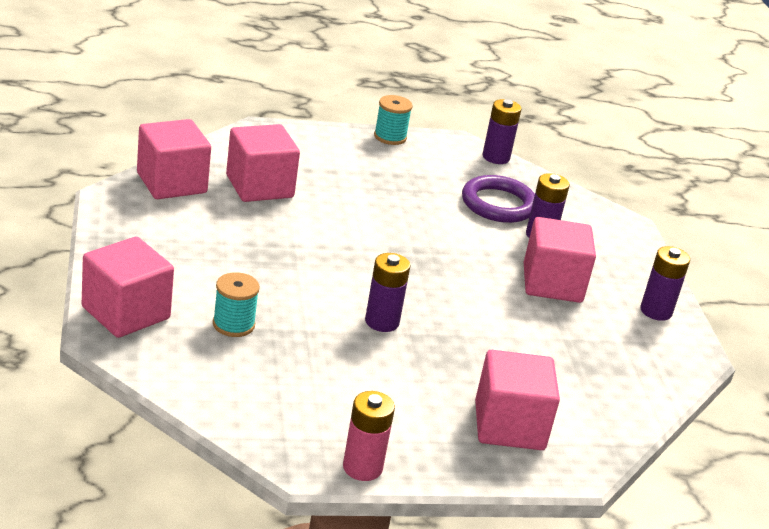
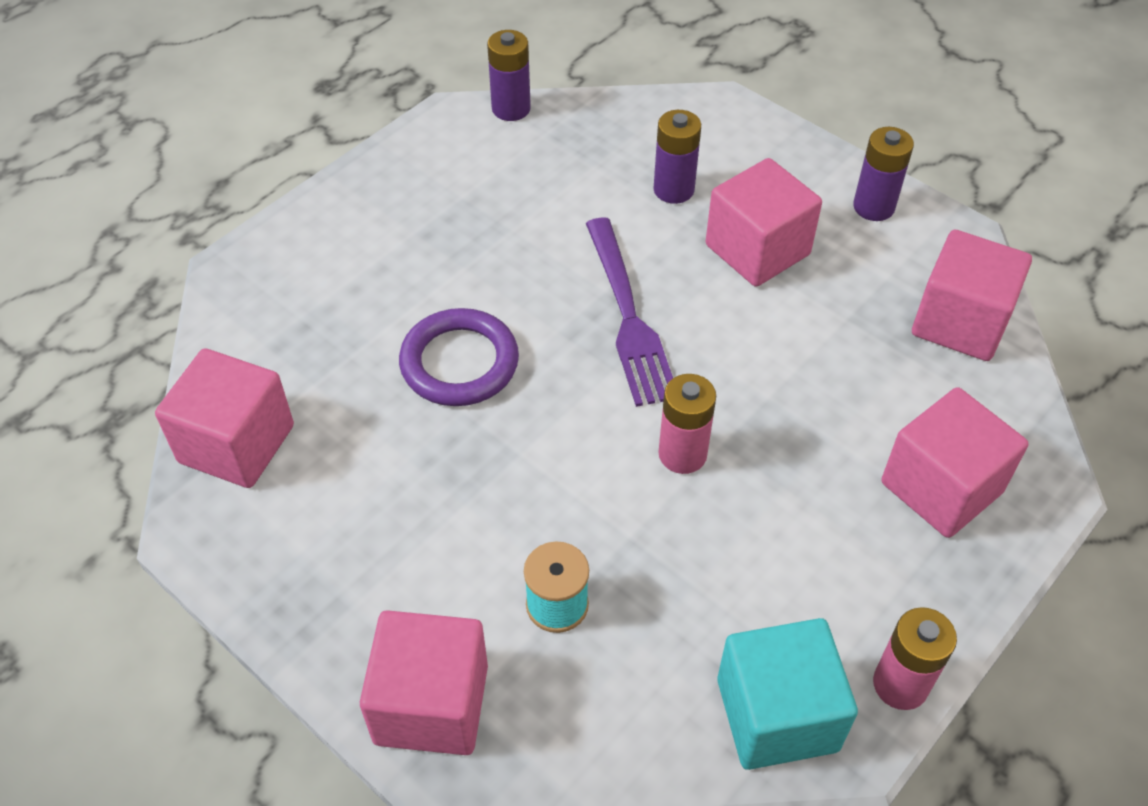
camera: 35 degrees left, 20 degrees up
pink cube [226,124,300,202] -> pink cube moved to [912,230,1032,361]
purple battery [365,253,410,332] -> pink battery [658,374,716,474]
turquoise spool [374,95,413,145] -> none
purple ring [462,175,535,223] -> purple ring moved to [399,308,519,406]
none -> purple fork [586,217,673,407]
none -> turquoise cube [717,618,858,770]

